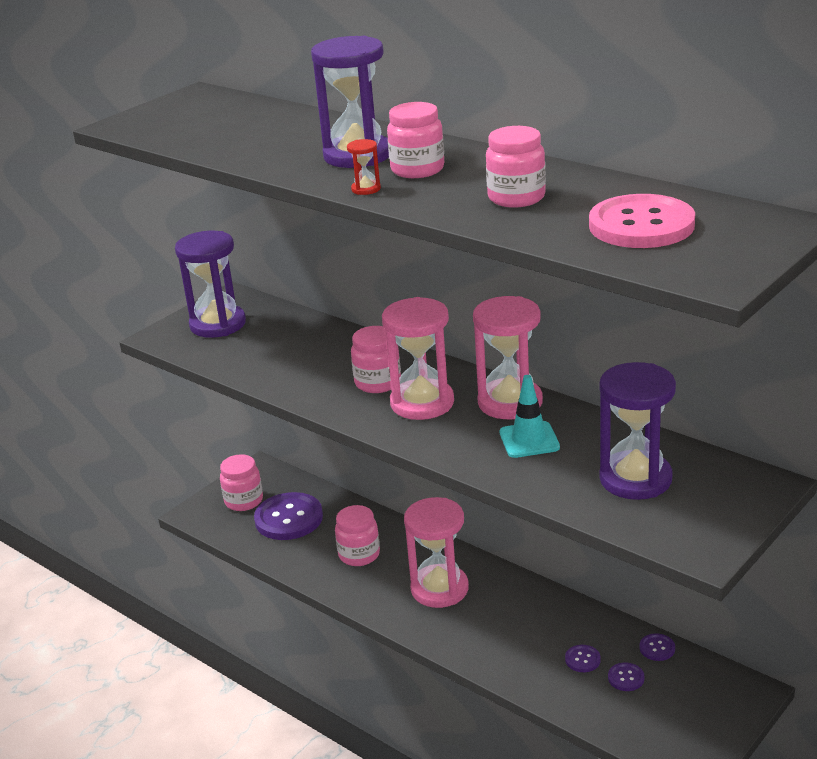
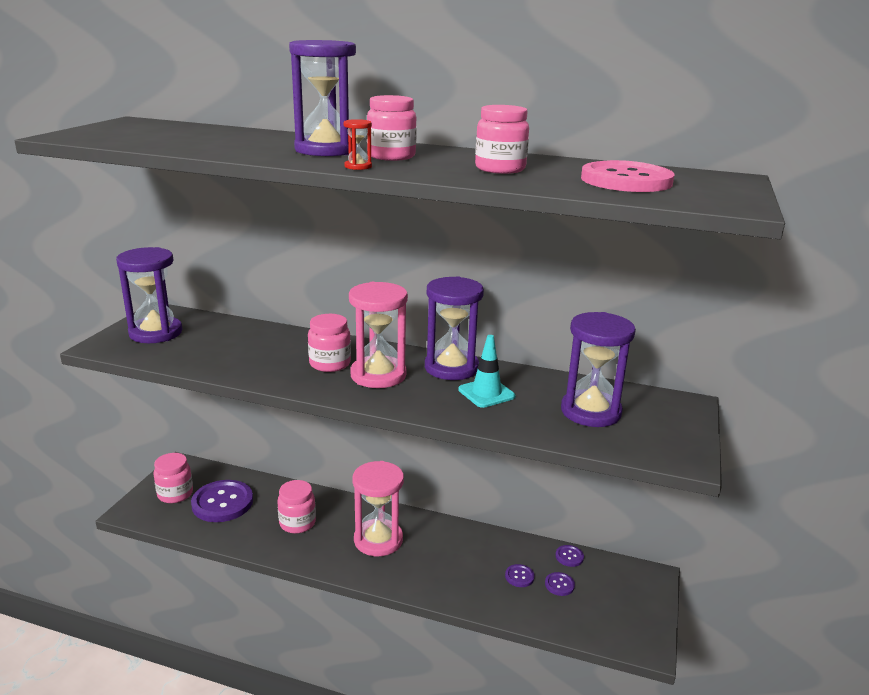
camera: 25 degrees left, 5 degrees down
pink hourglass [473,296,543,419] -> purple hourglass [425,276,484,380]

